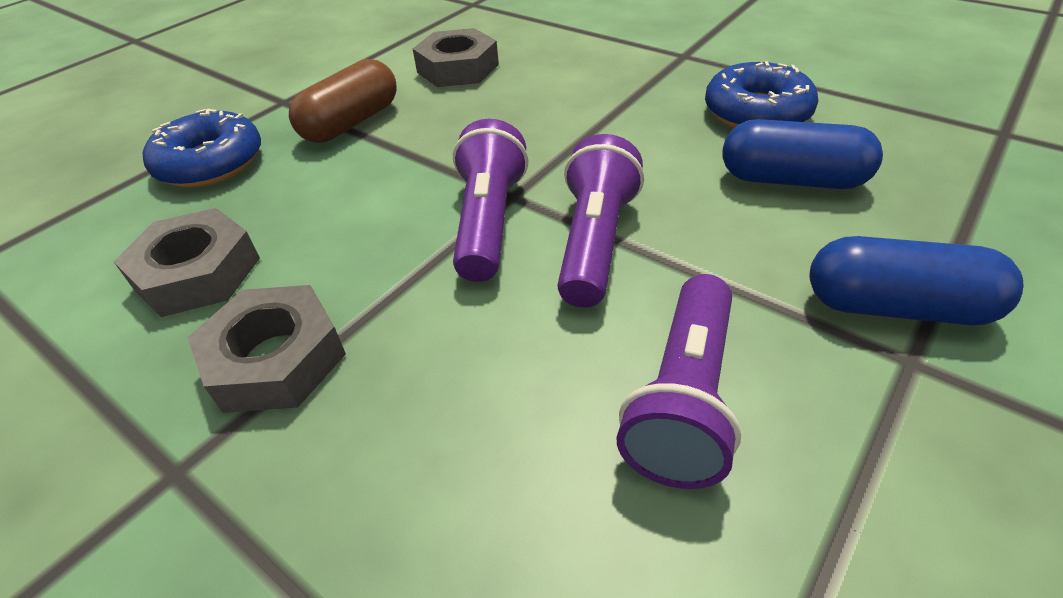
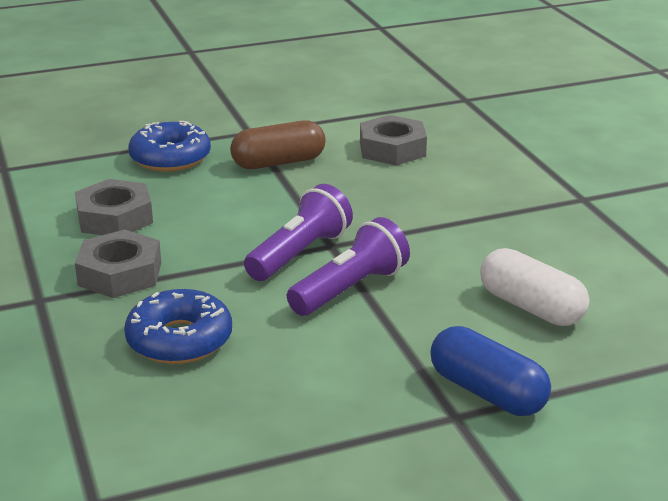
camera: 30 degrees right, 15 degrees down
purple flashlight [617,274,741,489] -> none
blue donut [705,61,818,128] -> blue donut moved to [124,289,232,364]
blue capsule [723,119,883,189] -> white capsule [480,248,589,326]

